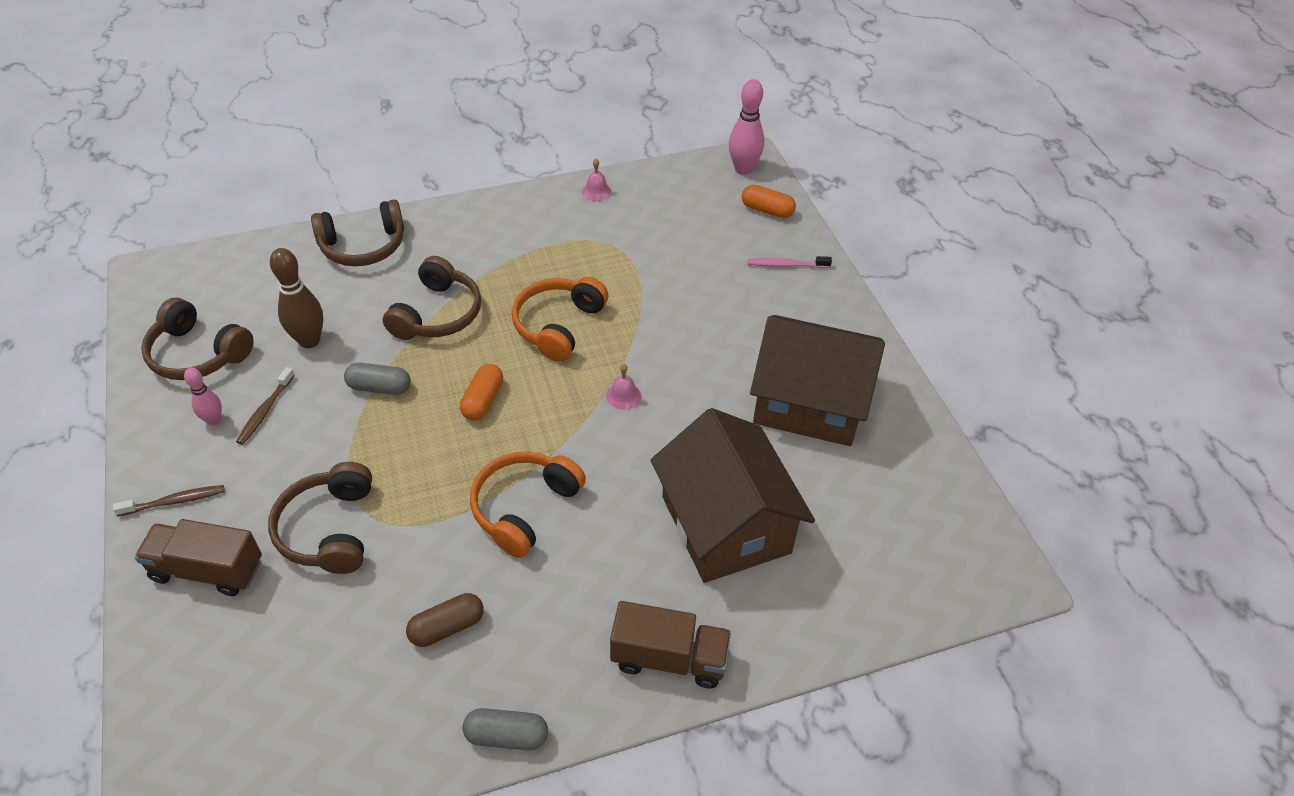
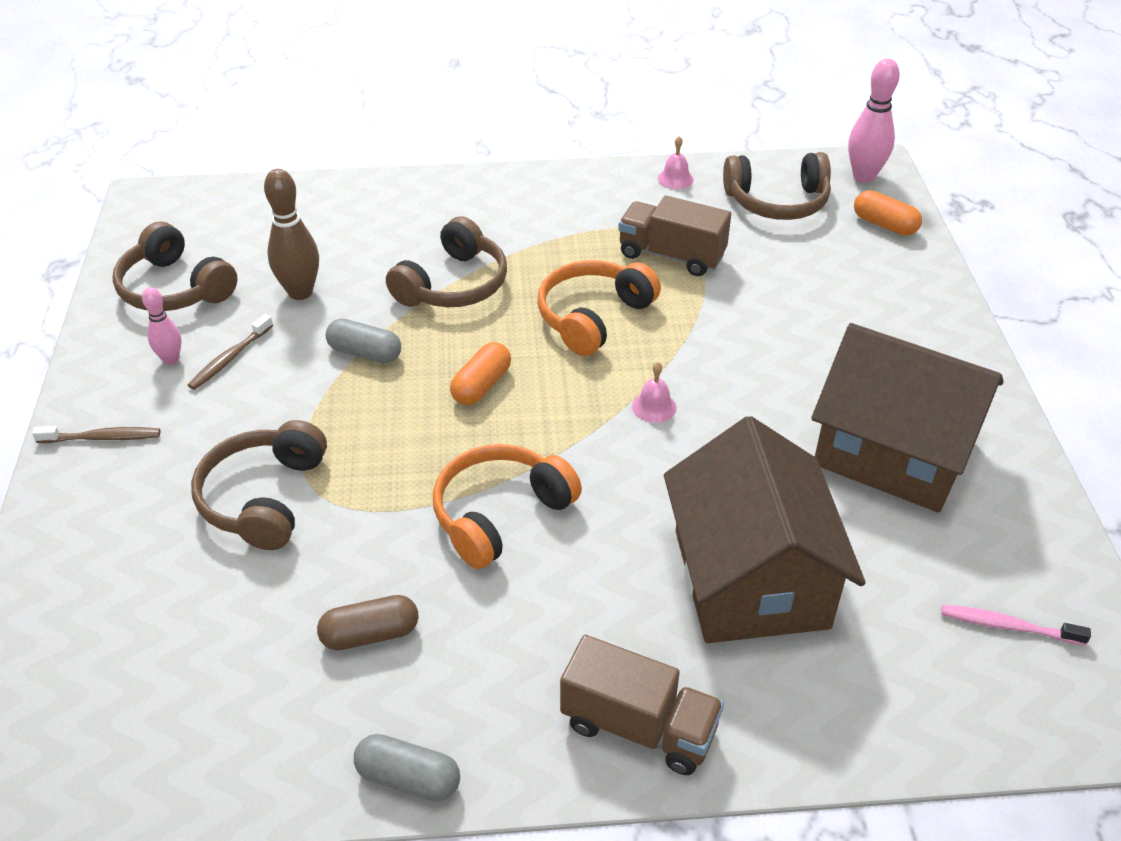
camera: 15 degrees right, 5 degrees down
brown truck [134,519,262,596] -> brown truck moved to [618,196,731,276]
brown headphones [311,200,404,266] -> brown headphones moved to [723,152,831,220]
pink toothbrush [748,256,832,268] -> pink toothbrush moved to [941,605,1091,646]

